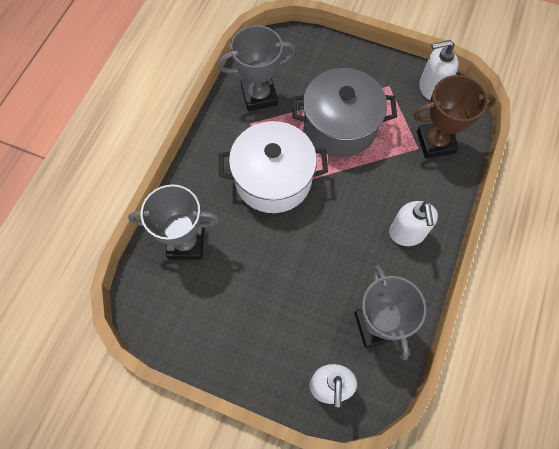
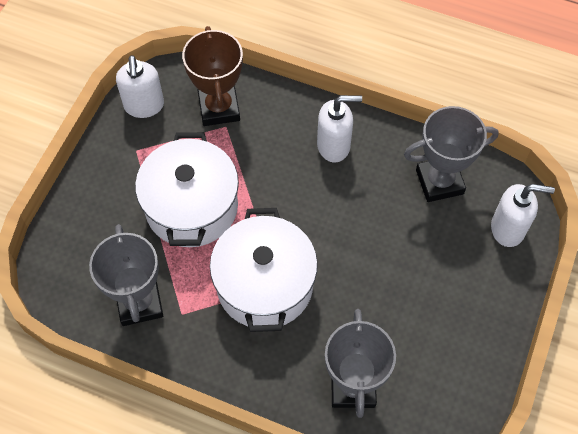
camera: 90 degrees left, 5 degrees down
grey pot [292,68,397,157] -> white pot [135,132,239,247]

